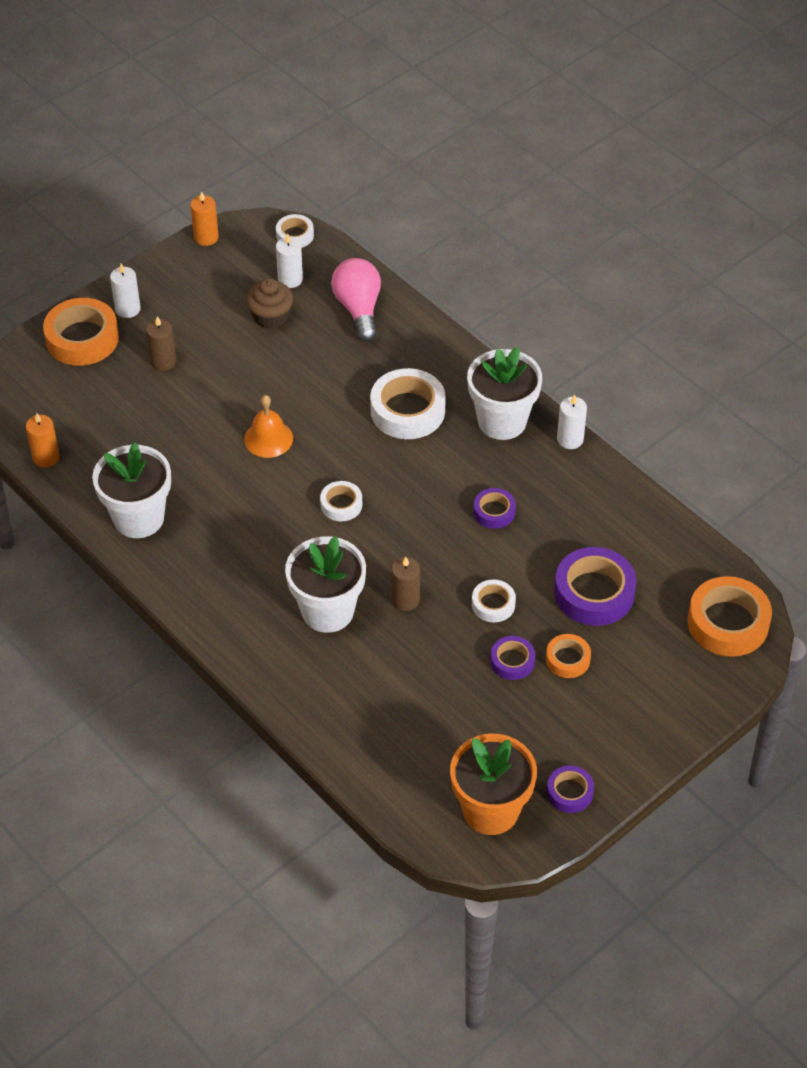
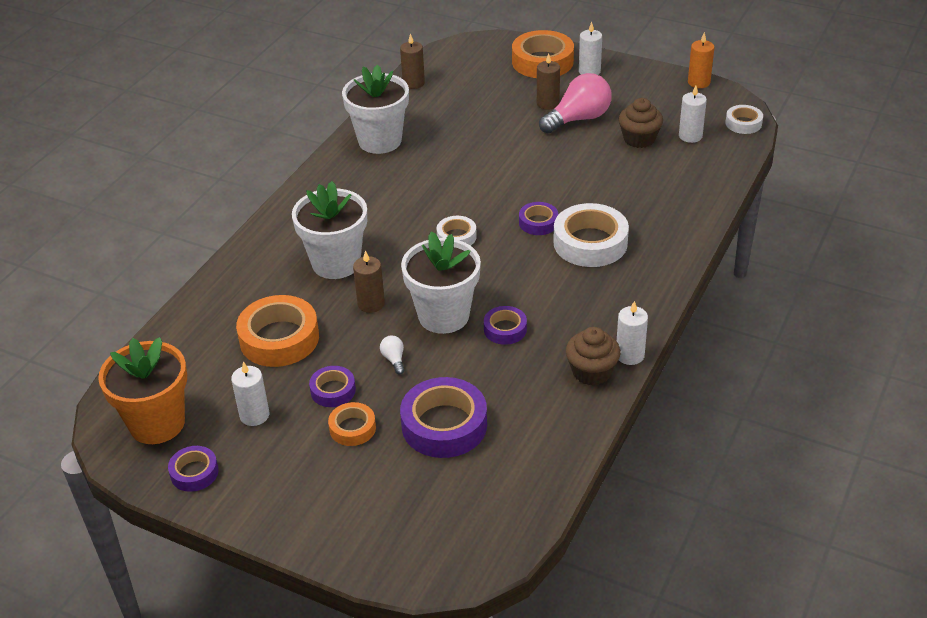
camera: 70 degrees right, 10 degrees down
orange candle [26,413,60,467] -> brown candle [400,33,425,89]
orange bell [244,395,293,458] -> none
pink light bulb [331,258,381,342] -> pink light bulb moved to [539,73,612,133]
white flower pot [467,347,542,440] -> white flower pot moved to [401,231,481,334]
white tape [472,579,516,622] -> white light bulb [380,335,404,375]
orange tape [688,576,772,657] -> orange tape moved to [236,295,319,367]
none -> white candle [231,361,269,426]
none -> purple tape [519,202,558,235]
none -> brown cupcake [566,327,620,386]

